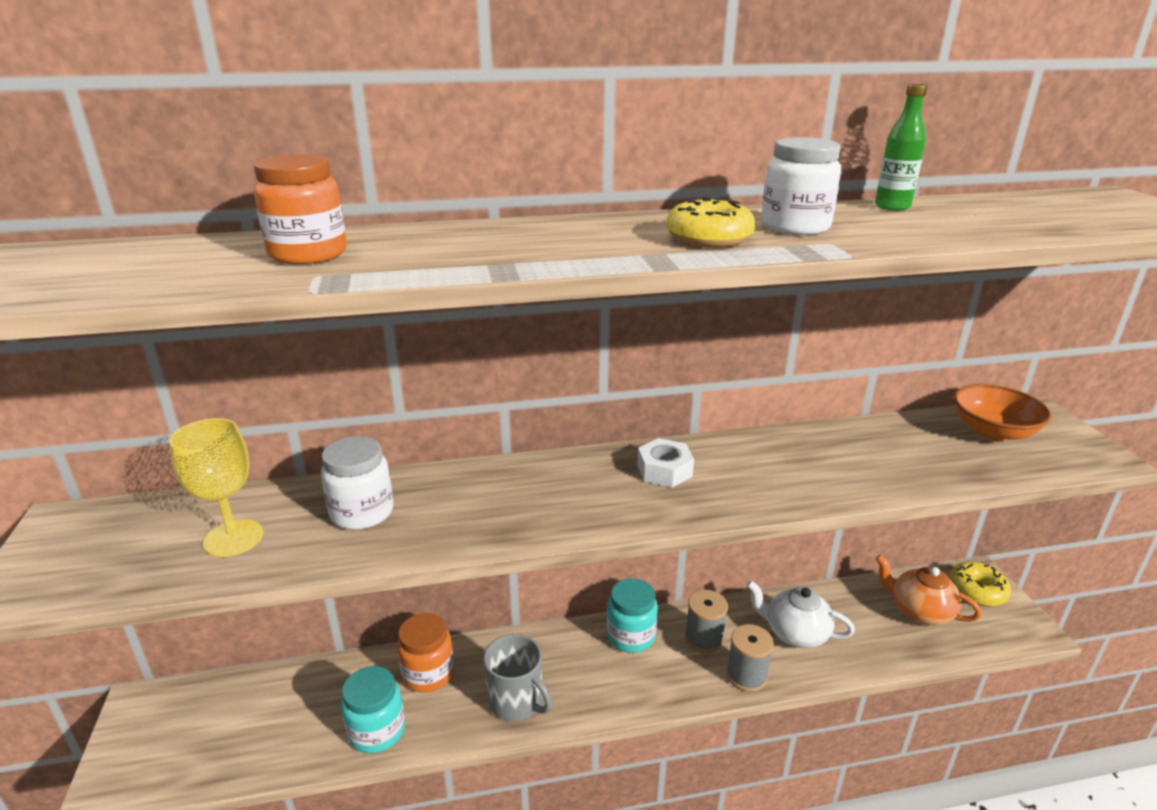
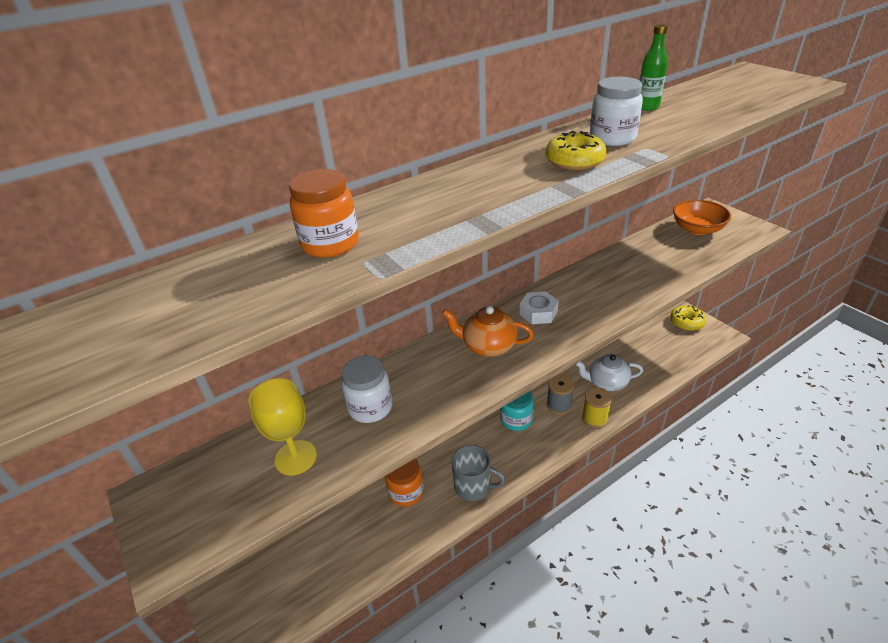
camera: 20 degrees left, 10 degrees up
turquoise jar [341,666,405,753] -> none
grey spool [726,624,774,692] -> yellow spool [582,387,612,428]
orange teapot [875,555,981,625] -> orange teapot moved to [442,306,534,357]

